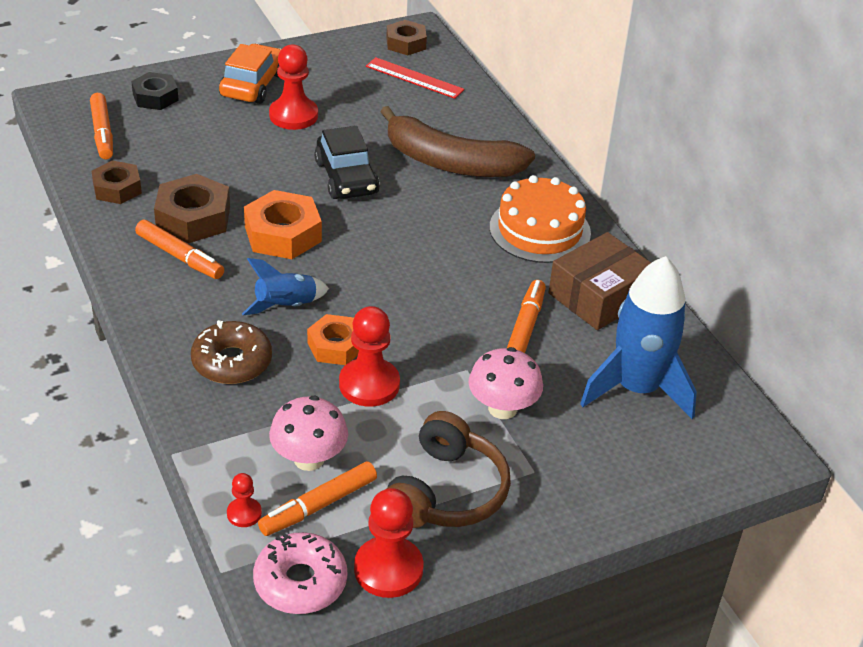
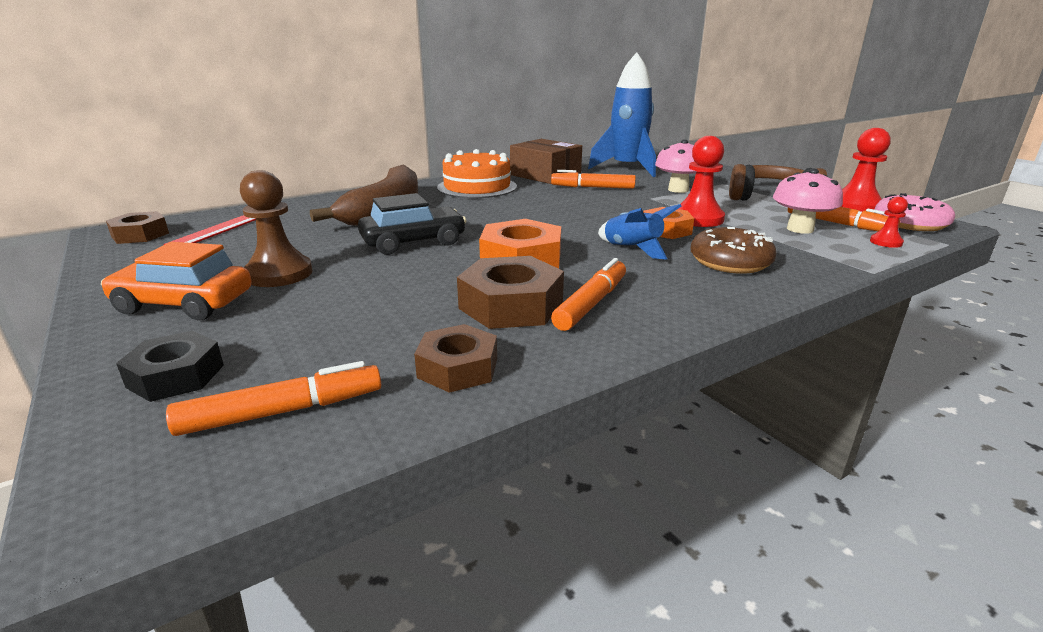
camera: 95 degrees left, 15 degrees down
red pawn [269,44,318,130] -> brown pawn [240,170,312,287]

